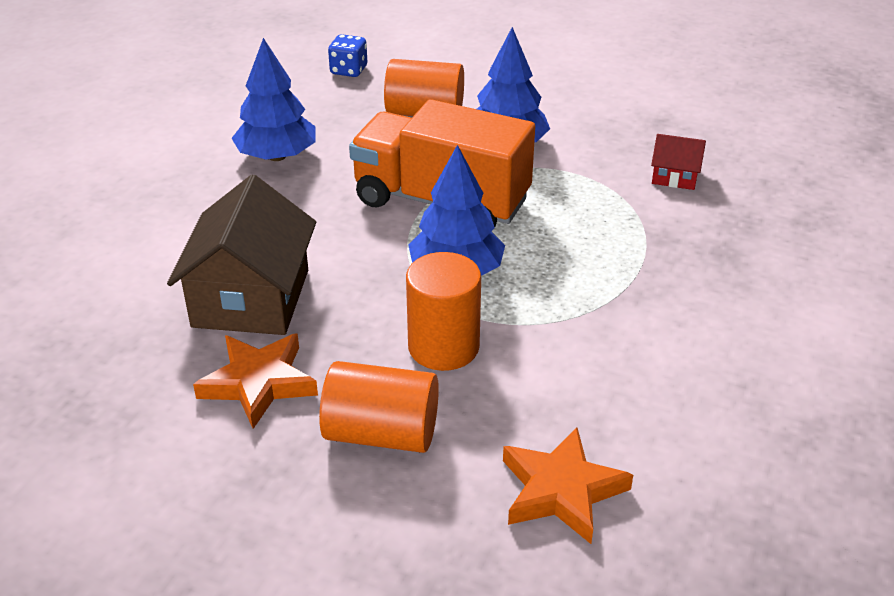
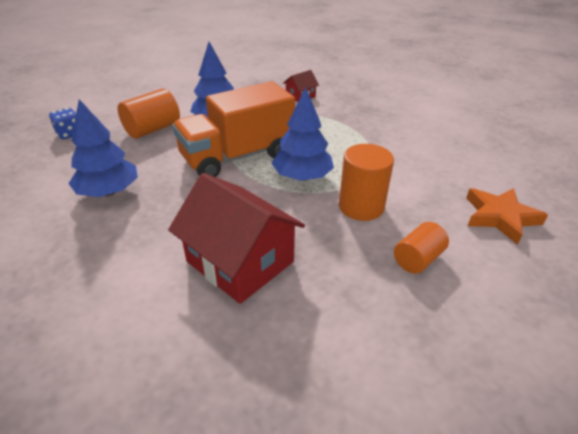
camera: 55 degrees left, 0 degrees up
brown house [167,175,316,335] -> red house [168,173,305,304]
orange star [193,333,318,429] -> none
orange cylinder [319,361,439,453] -> orange cylinder [394,222,449,274], size x0.66

